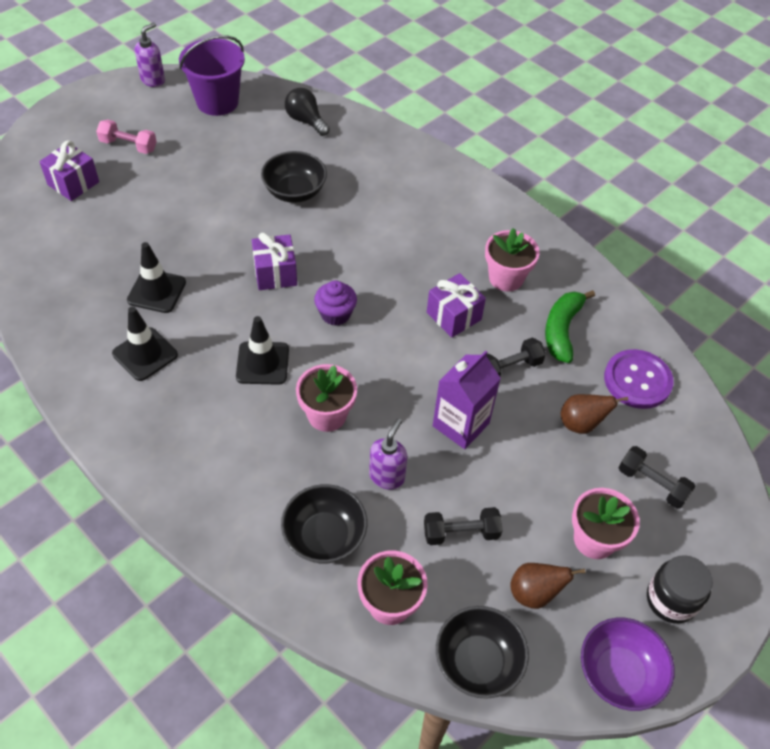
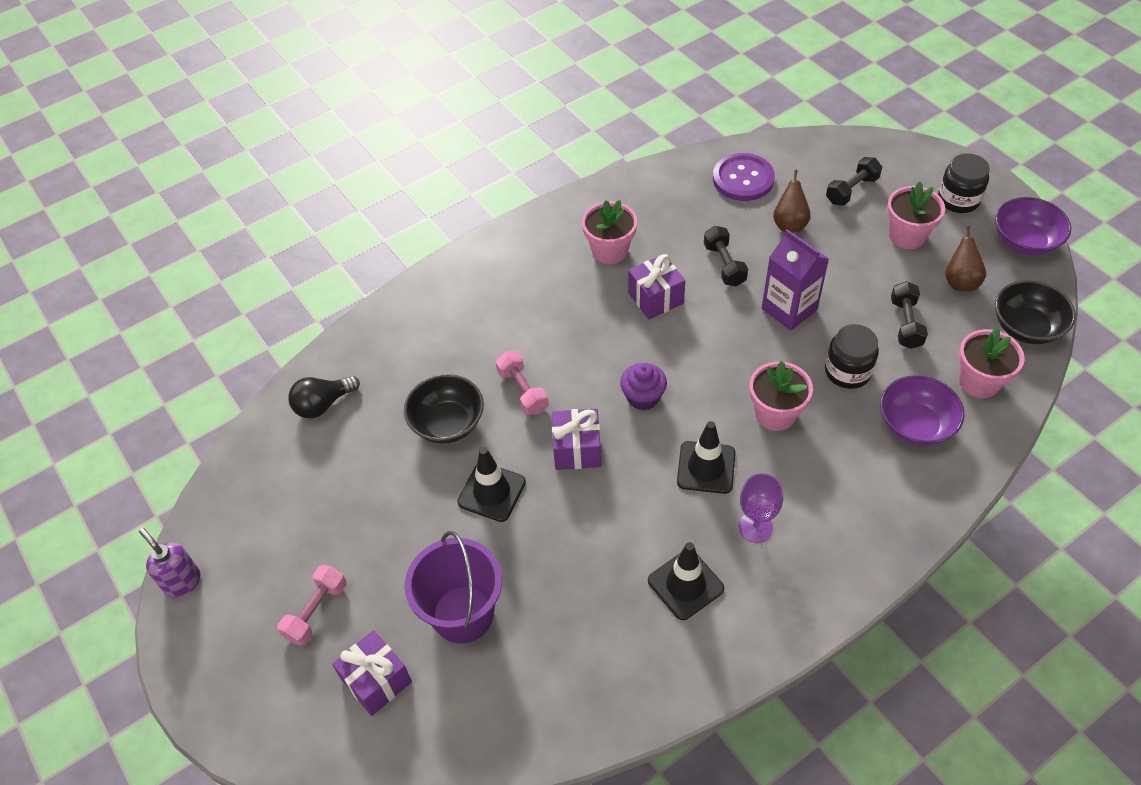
camera: 75 degrees left, 0 degrees up
black traffic cone [127,242,186,313] -> black traffic cone moved to [457,447,526,522]
purple bucket [179,35,245,116] -> purple bucket moved to [405,531,502,644]
black bowl [281,484,367,563] -> purple bowl [880,375,965,446]
purple soap dispenser [369,418,407,490] -> black jar [825,324,879,389]
green banana [545,290,595,363] -> none
none -> pink dumbbell [496,351,549,415]
none -> purple goblet [738,473,783,543]

